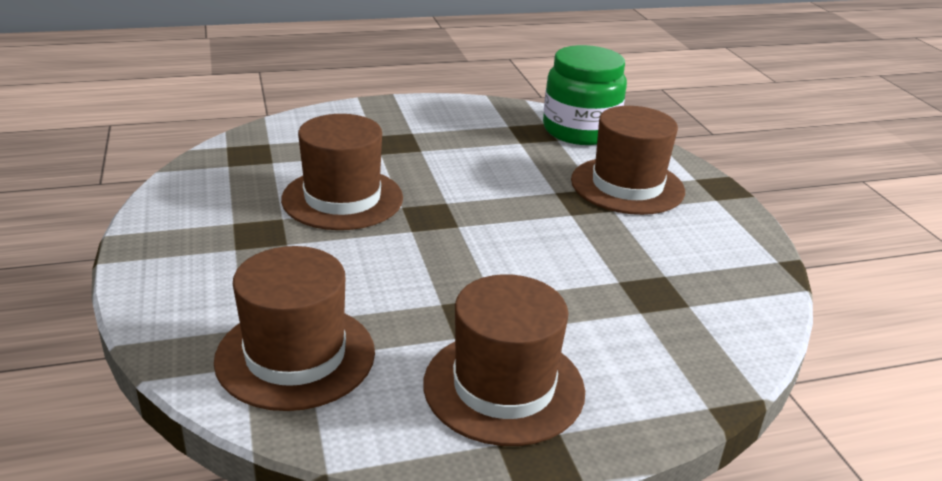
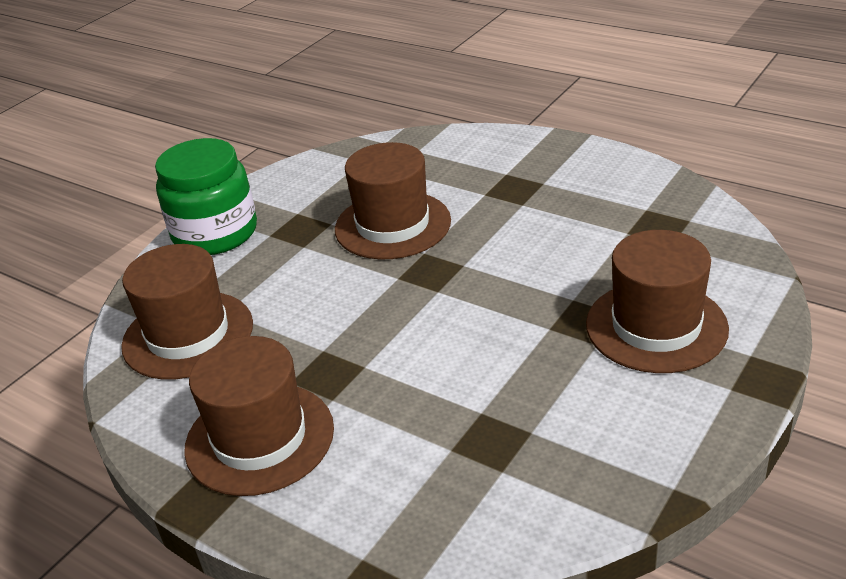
camera: 55 degrees right, 5 degrees up
green jar [543,45,627,145] -> green jar moved to [155,138,257,255]

